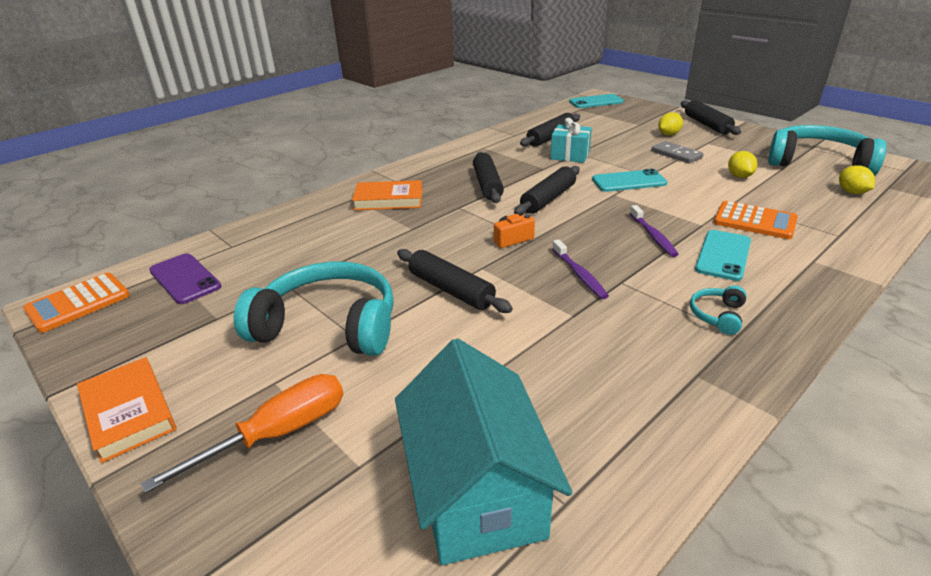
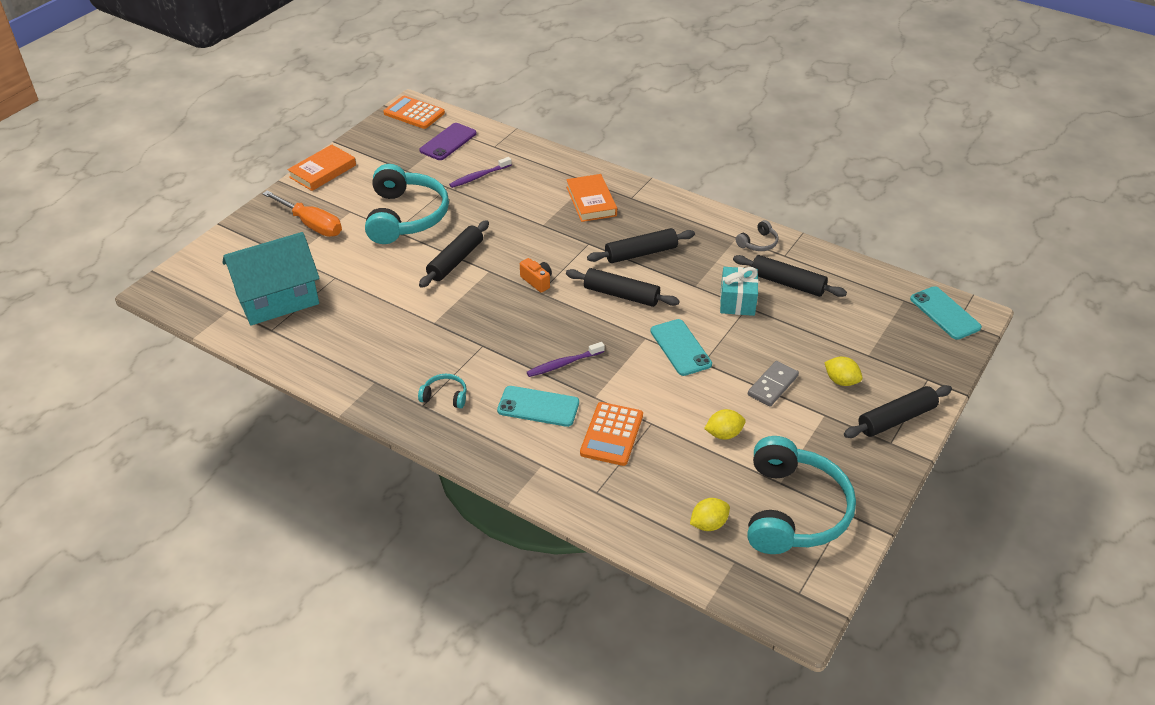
camera: 75 degrees right, 10 degrees up
purple toothbrush [552,239,609,299] -> purple toothbrush moved to [449,157,512,188]
none -> grey headphones [736,220,779,251]

